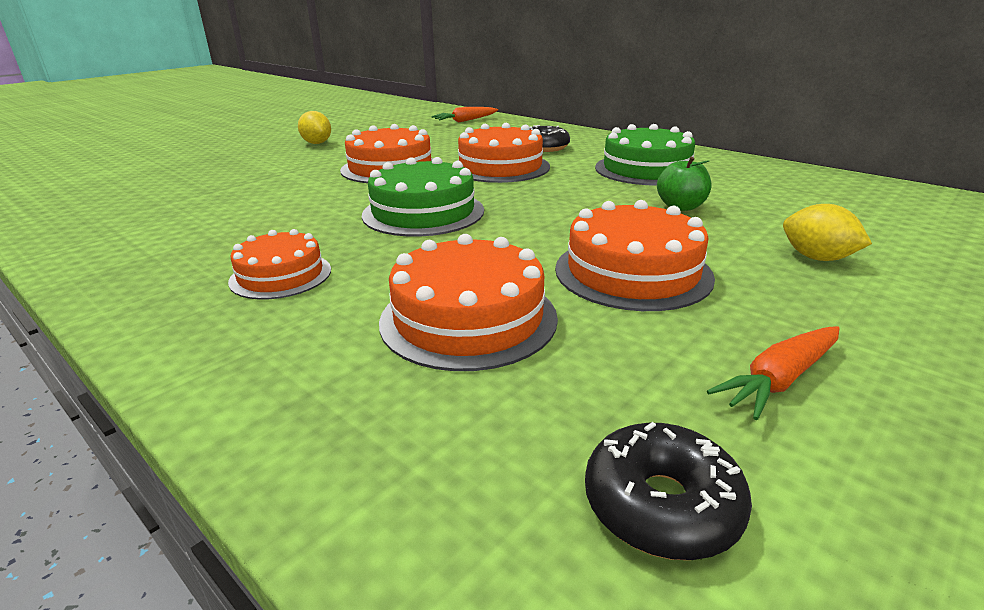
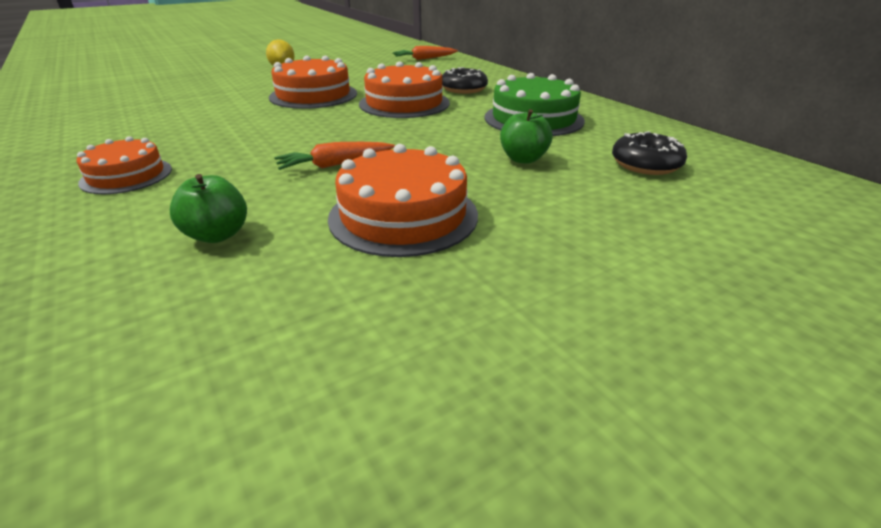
camera: 15 degrees right, 5 degrees up
green cake [362,157,484,237] -> none
orange cake [379,234,558,371] -> green apple [170,174,247,243]
black donut [585,422,752,560] -> black donut moved to [612,131,687,175]
orange carrot [707,326,839,420] -> orange carrot moved to [274,142,395,170]
yellow lemon [783,204,872,261] -> none

